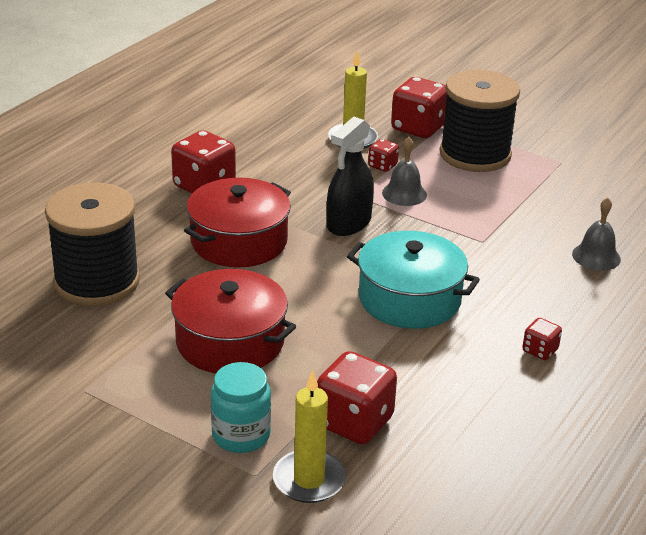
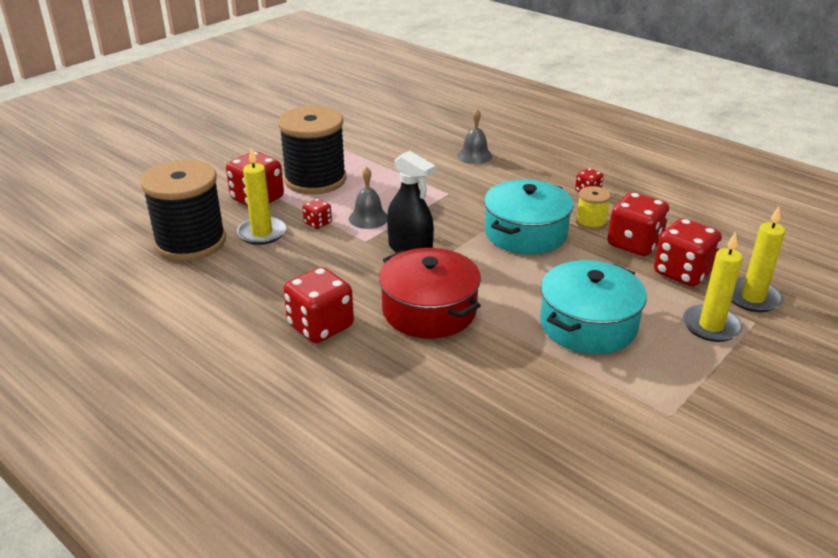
camera: 80 degrees left, 0 degrees up
black spool [45,182,140,306] -> black spool moved to [140,160,226,261]
red pot [165,269,296,373] -> turquoise pot [540,260,647,354]
turquoise jar [211,362,271,453] -> yellow candle [683,232,743,342]
none -> yellow spool [576,186,611,230]
none -> red dice [607,192,669,256]

